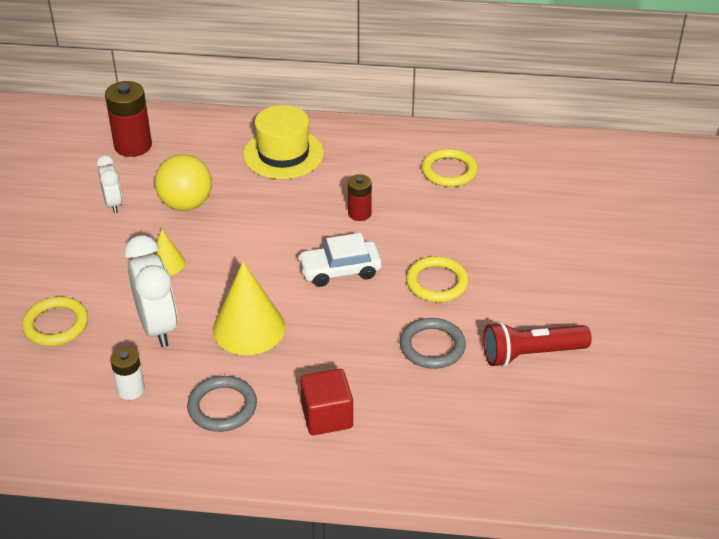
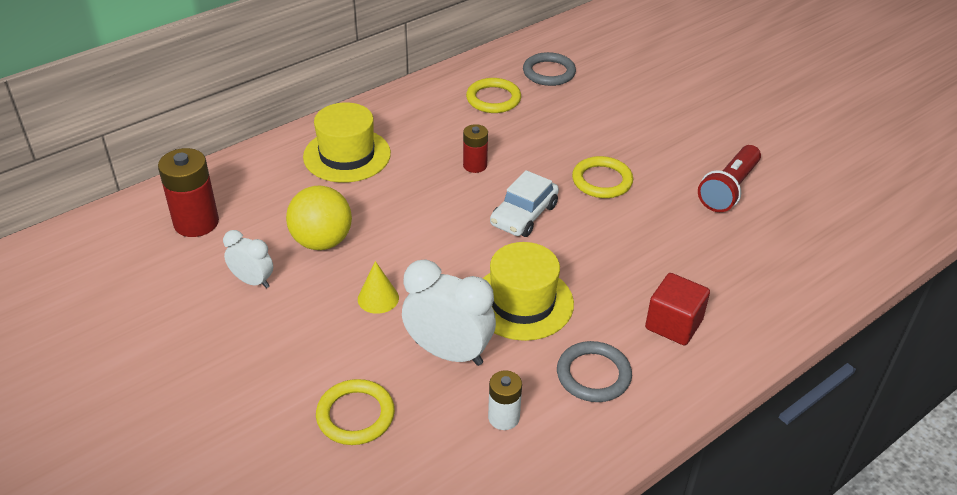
camera: 45 degrees left, 0 degrees up
yellow cone [213,262,285,355] -> yellow hat [483,242,574,341]
grey ring [400,318,466,369] -> grey ring moved to [523,52,576,86]

